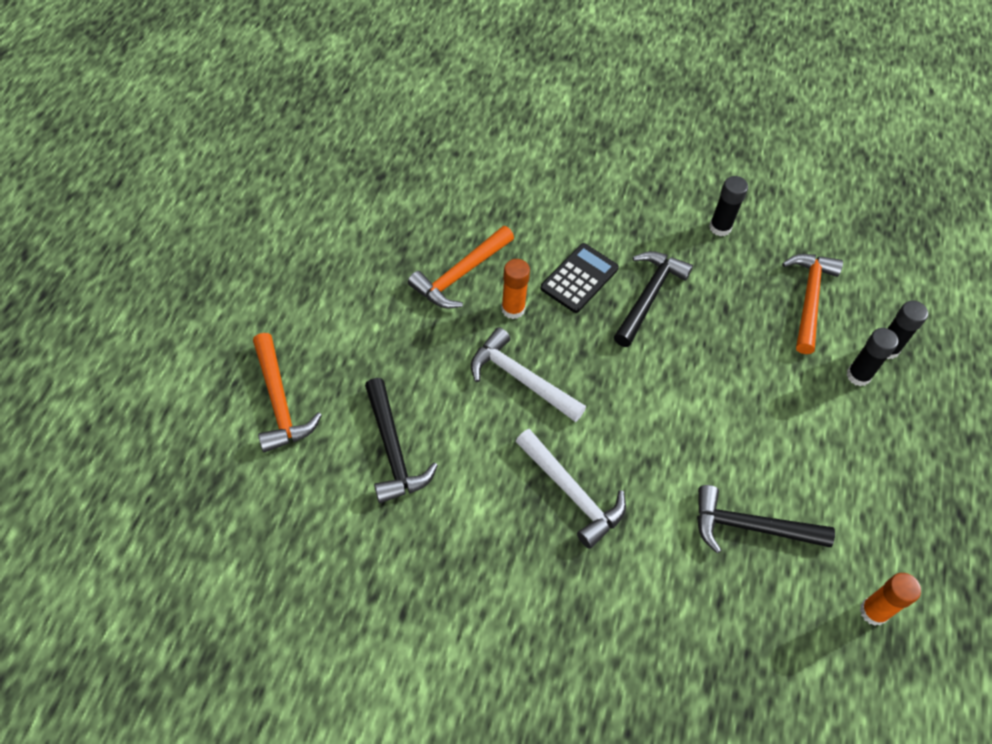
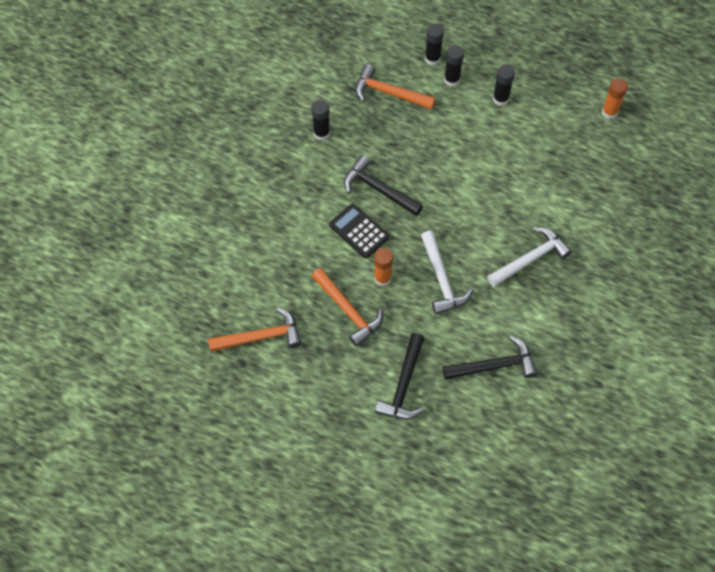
camera: 80 degrees left, 5 degrees up
orange hammer [253,333,322,453] -> orange hammer moved to [208,307,301,352]
white hammer [471,327,586,422] -> white hammer turned 60 degrees counterclockwise [421,231,473,315]
black hammer [697,485,835,553] -> black hammer moved to [375,333,424,420]
none -> black glue stick [493,65,515,106]

